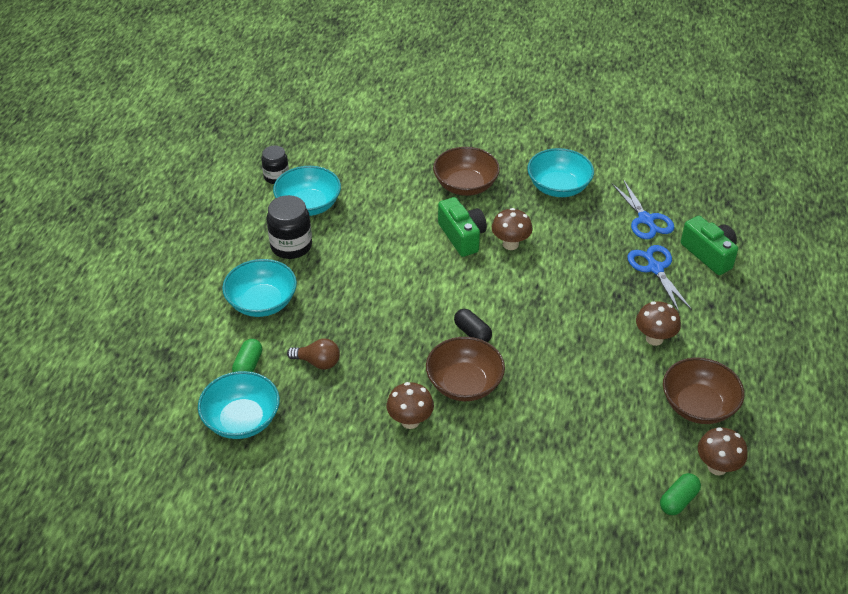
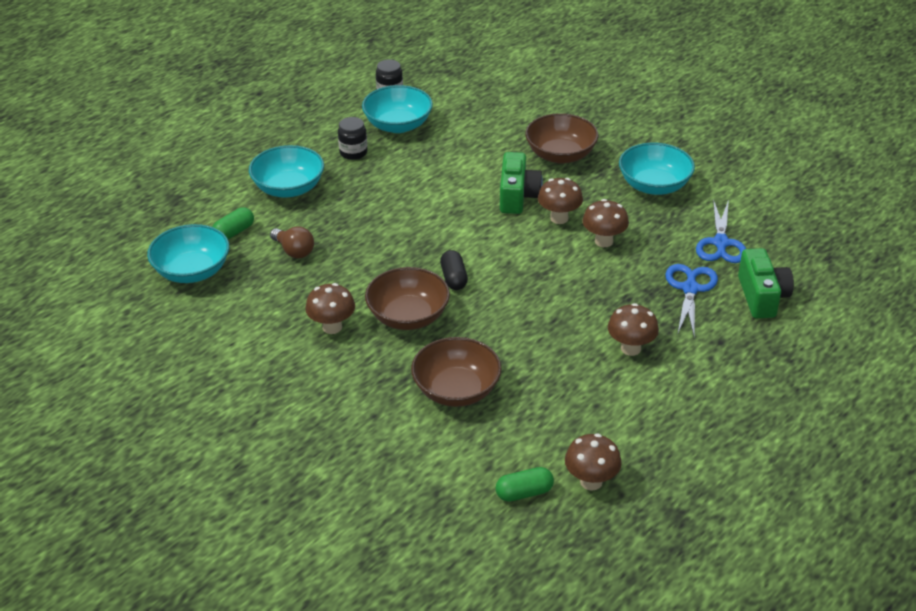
camera: 30 degrees right, 5 degrees down
black jar [266,195,312,259] -> black jar [338,117,368,160], size x0.65
brown bowl [663,358,744,424] -> brown bowl moved to [411,337,502,407]
none -> brown mushroom [582,199,629,247]

